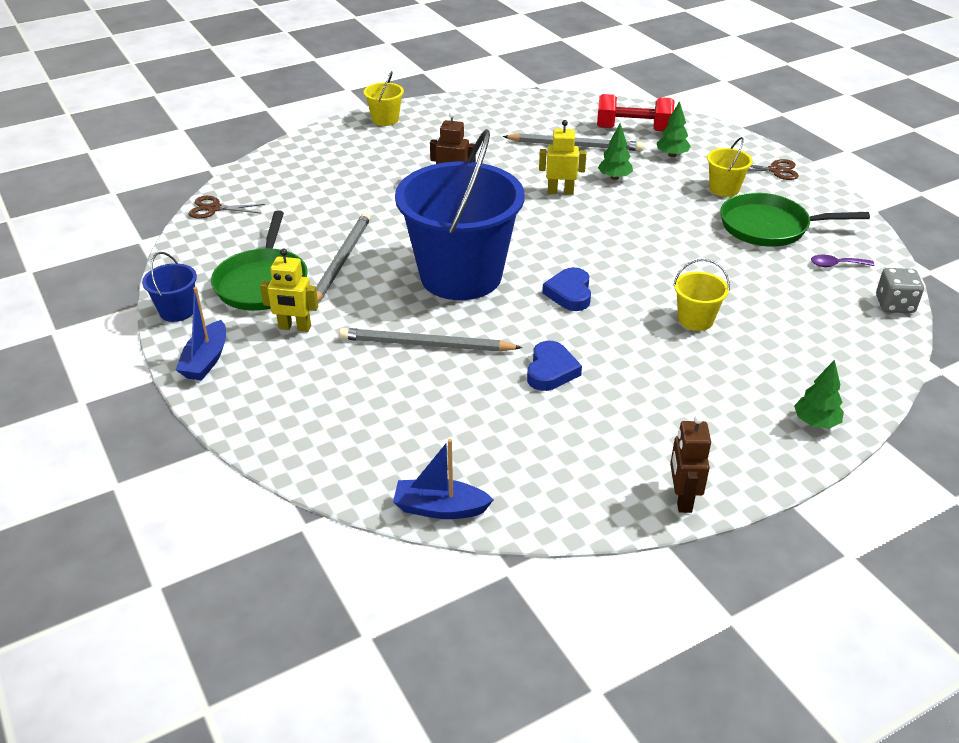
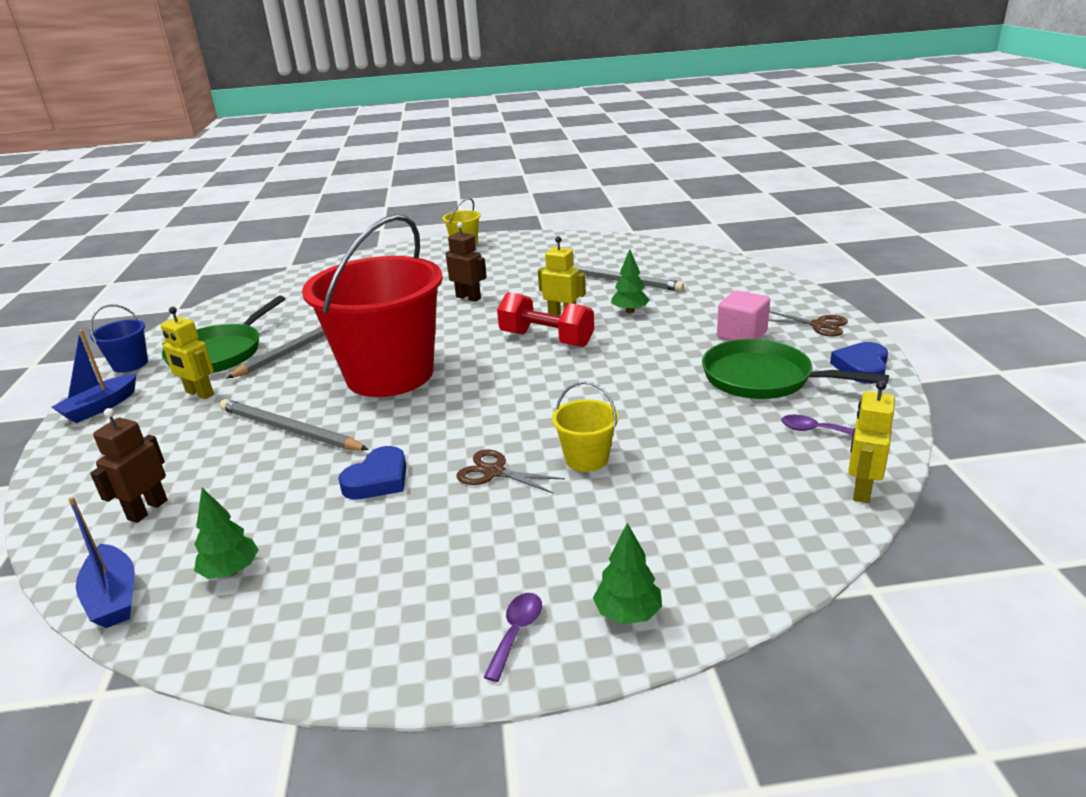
camera: 25 degrees right, 10 degrees down
brown scissors [189,196,265,219] -> brown scissors moved to [456,450,565,493]
blue boat [393,439,494,519] -> blue boat turned 150 degrees counterclockwise [68,497,135,628]
blue bucket [395,129,525,300] -> red bucket [302,214,443,397]
blue heart [542,267,591,311] -> blue heart moved to [830,342,888,384]
red dumbbell [597,94,674,131] -> red dumbbell moved to [497,292,594,347]
green tree [657,101,691,157] -> green tree moved to [194,488,259,579]
brown robot [670,415,711,513] -> brown robot moved to [90,408,168,523]
yellow bucket [707,137,753,197] -> pink cube [717,290,770,341]
grey dice [876,268,924,313] -> yellow robot [848,380,895,503]
none -> purple spoon [484,593,542,682]

